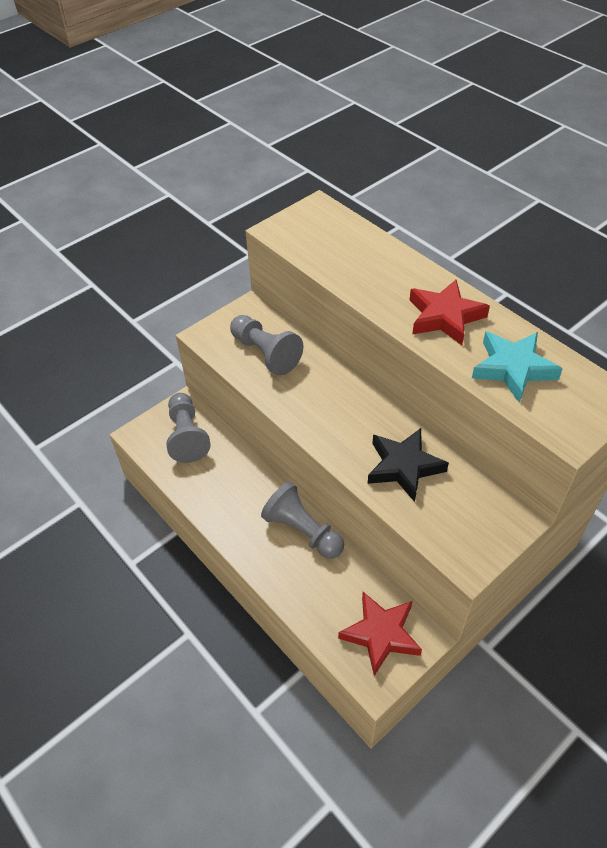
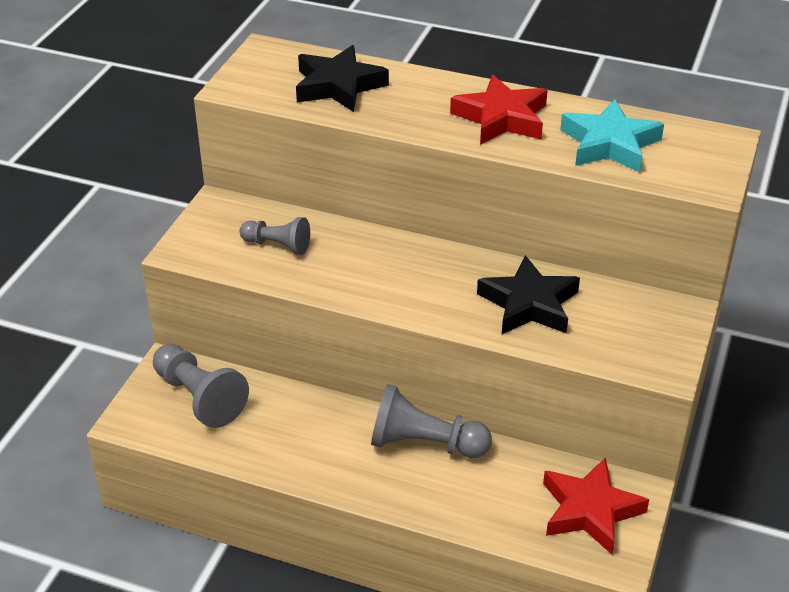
camera: 30 degrees left, 10 degrees down
grey pawn [230,315,303,375] -> grey pawn [240,217,310,255], size x0.62
none -> black star [296,45,389,112]

